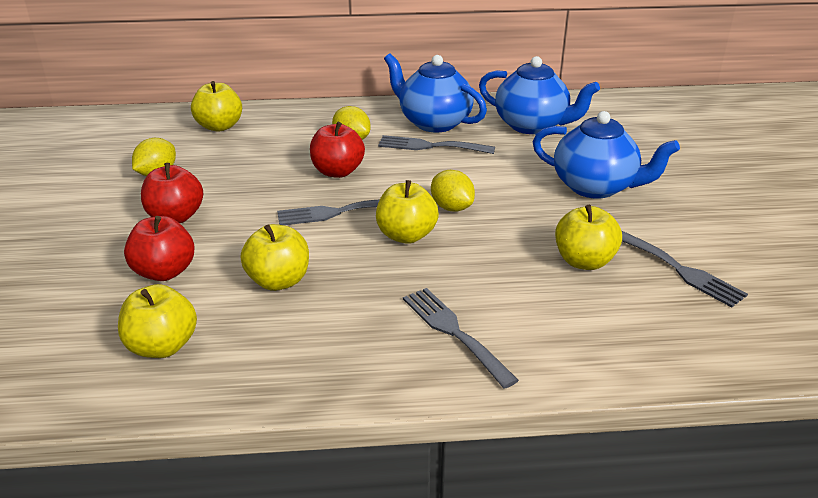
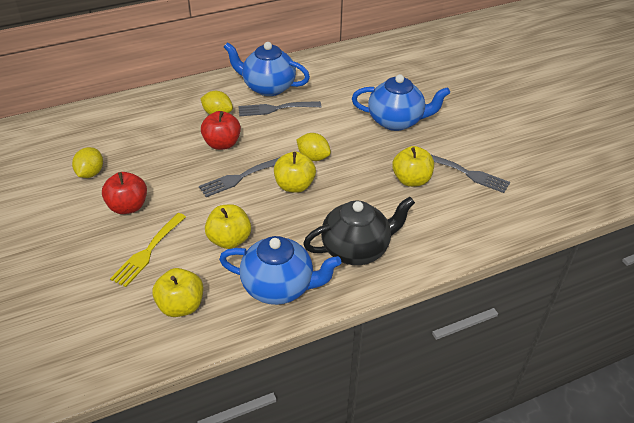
camera: 20 degrees left, 10 degrees up
red apple [124,216,195,281] -> yellow fork [110,213,186,287]
yellow apple [191,81,242,132] -> none
grey fork [403,288,519,389] -> black teapot [303,197,415,265]
blue teapot [479,56,600,134] -> blue teapot moved to [219,236,341,305]

